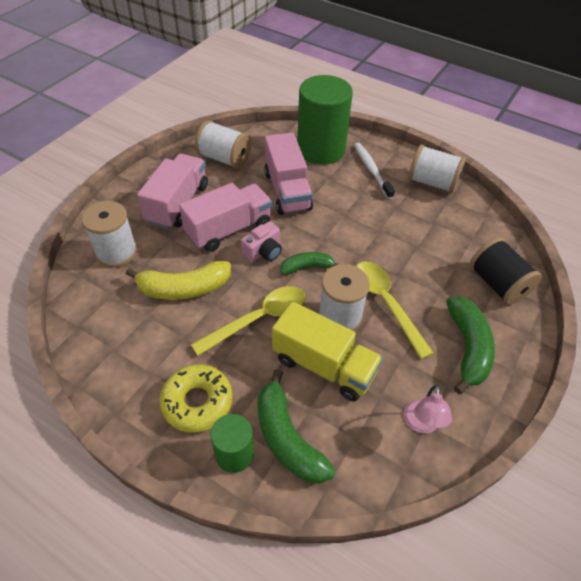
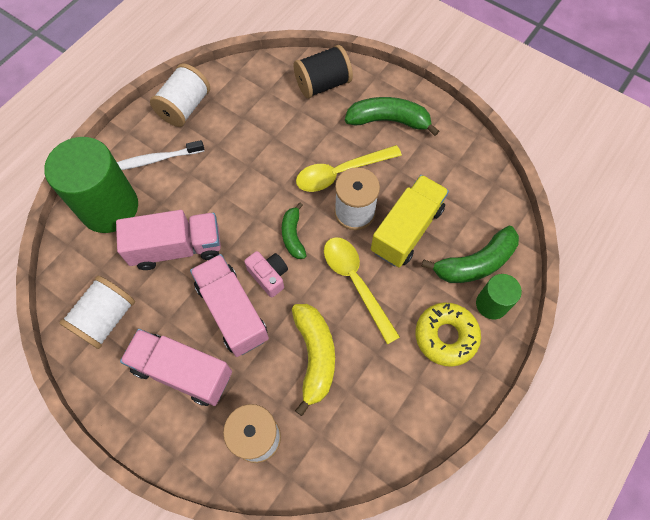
camera: 85 degrees left, 15 degrees up
pink lamp [404,385,452,434] -> none

